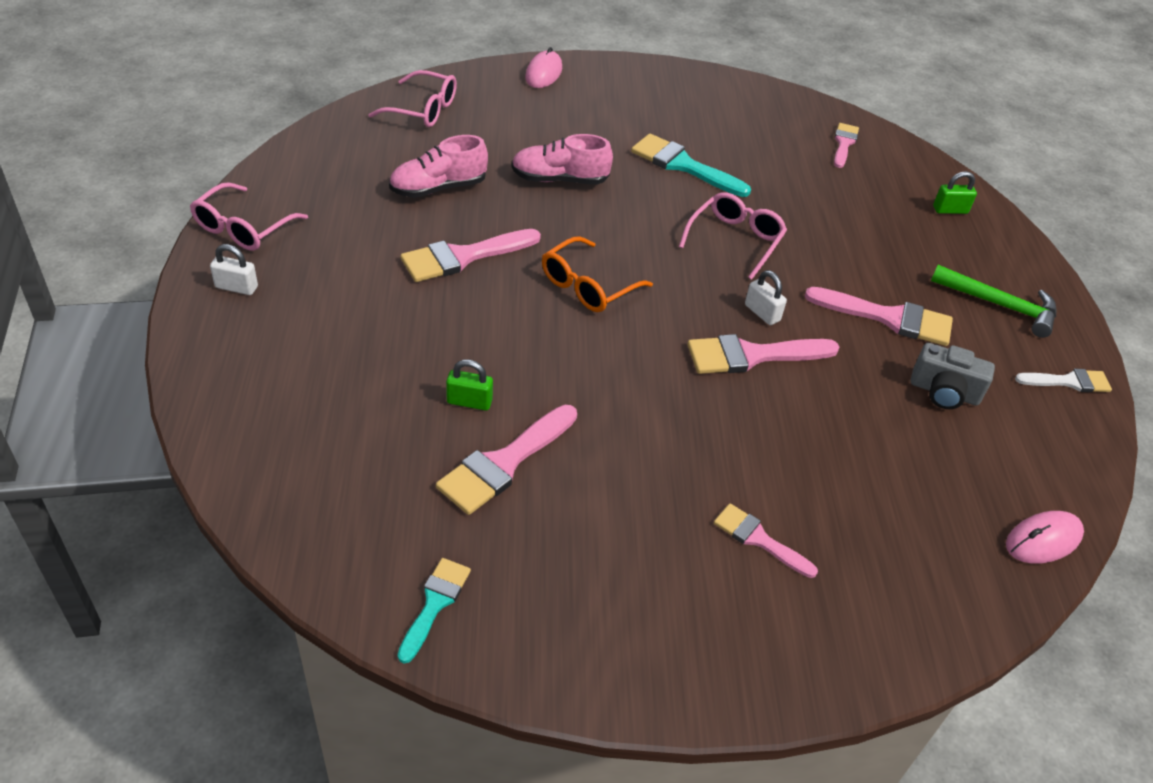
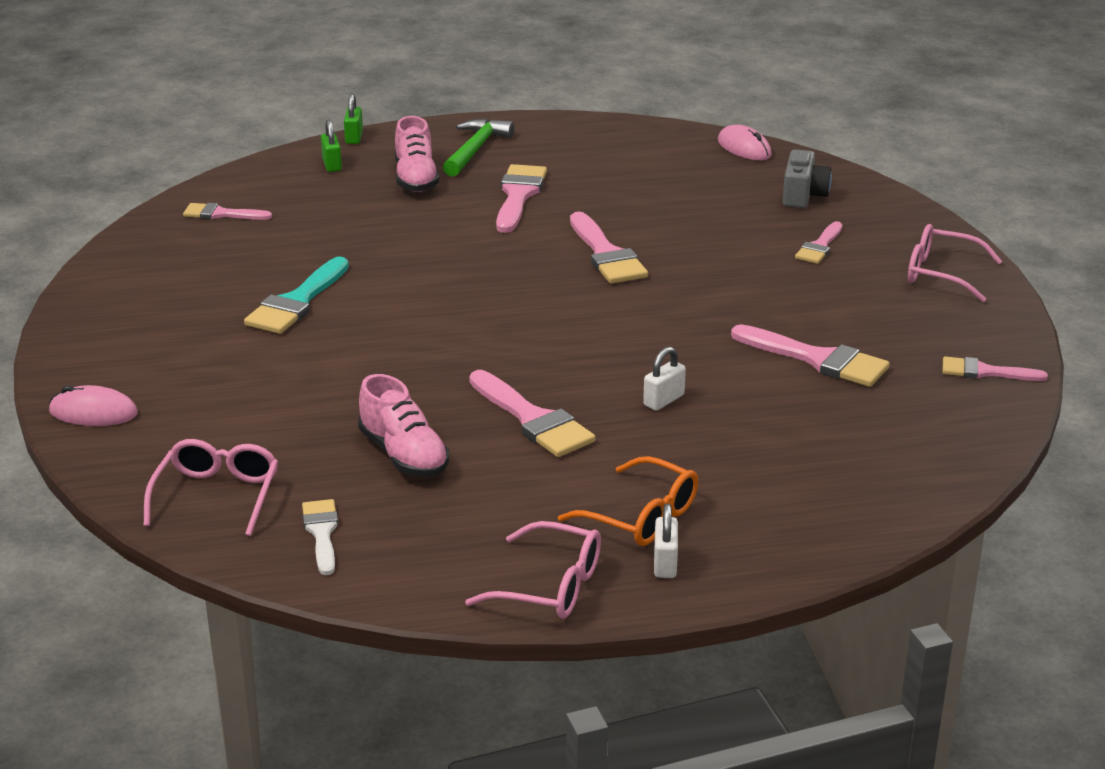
camera: 95 degrees left, 15 degrees down
turquoise brush [397,558,471,664] -> pink brush [942,356,1048,381]
green padlock [446,359,493,411] -> green padlock moved to [344,93,363,144]
pink shoe [511,134,613,185] -> pink shoe moved to [395,116,439,192]
orange glasses [542,237,653,312] -> orange glasses moved to [558,456,699,546]
pink glasses [679,192,787,280] -> pink glasses moved to [908,224,1002,302]
white padlock [745,270,787,325] -> white padlock moved to [643,347,686,411]
grey camera [911,343,995,409] -> grey camera moved to [783,149,832,208]
white brush [1015,369,1112,392] -> white brush moved to [302,499,338,575]

